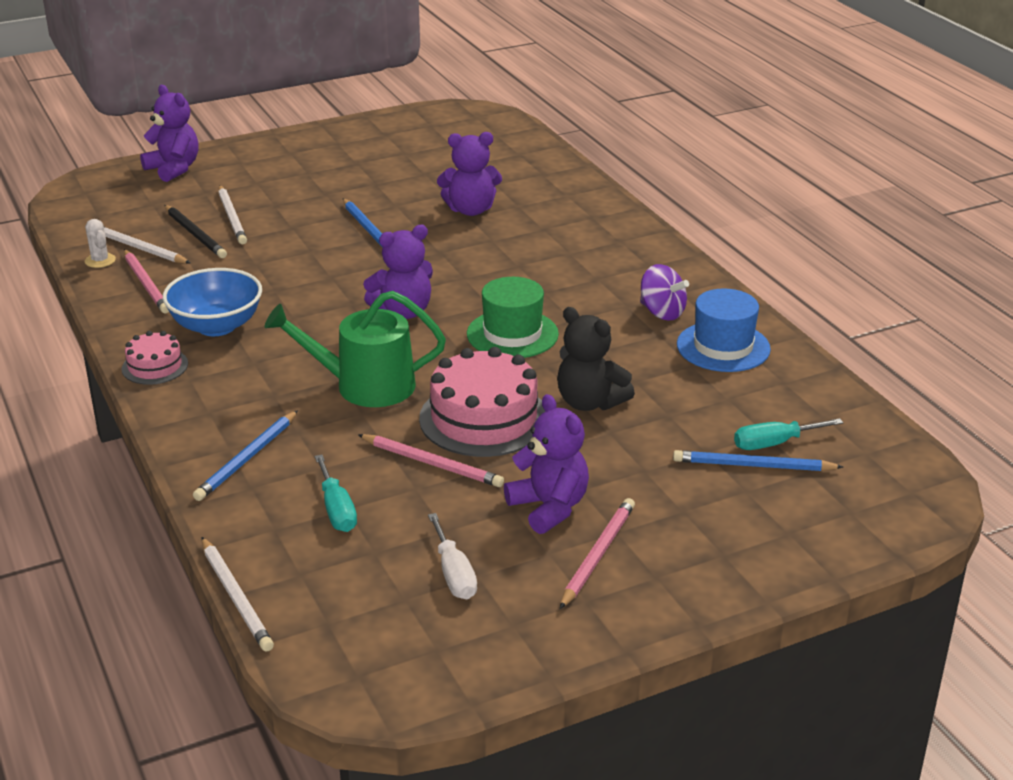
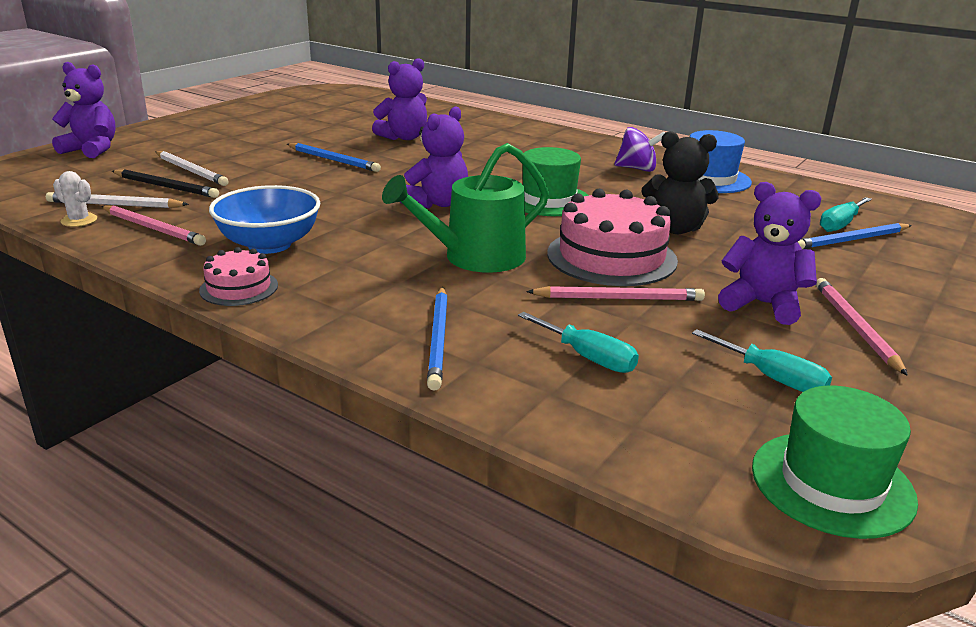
camera: 30 degrees left, 5 degrees down
white pencil [202,537,274,652] -> none
white screwdriver [428,513,477,600] -> turquoise screwdriver [692,329,832,392]
none -> green hat [752,386,918,539]

